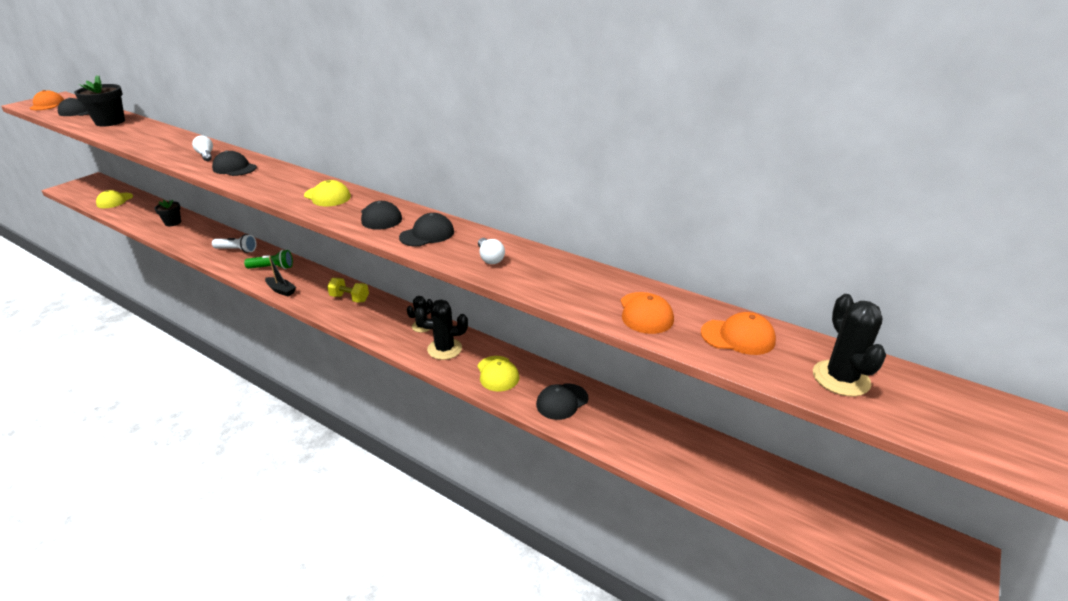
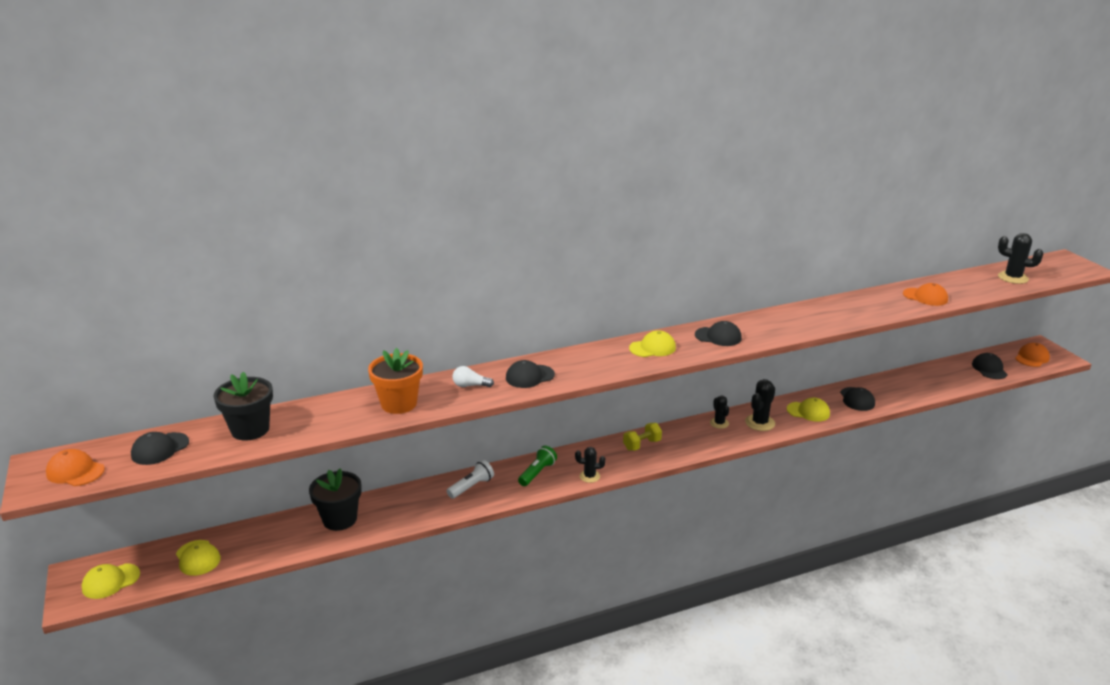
camera: 55 degrees left, 5 degrees down
black flower pot [154,200,181,226] -> black flower pot [309,468,362,531], size x1.67
black boat [265,256,296,296] -> black cactus [575,447,606,483]
black cap [399,213,454,247] -> black cap moved to [972,353,1008,379]
white light bulb [478,238,505,264] -> none
orange cap [701,312,776,355] -> orange cap moved to [1015,343,1050,367]
none -> yellow cap [82,564,140,599]
none -> orange flower pot [368,348,423,414]

